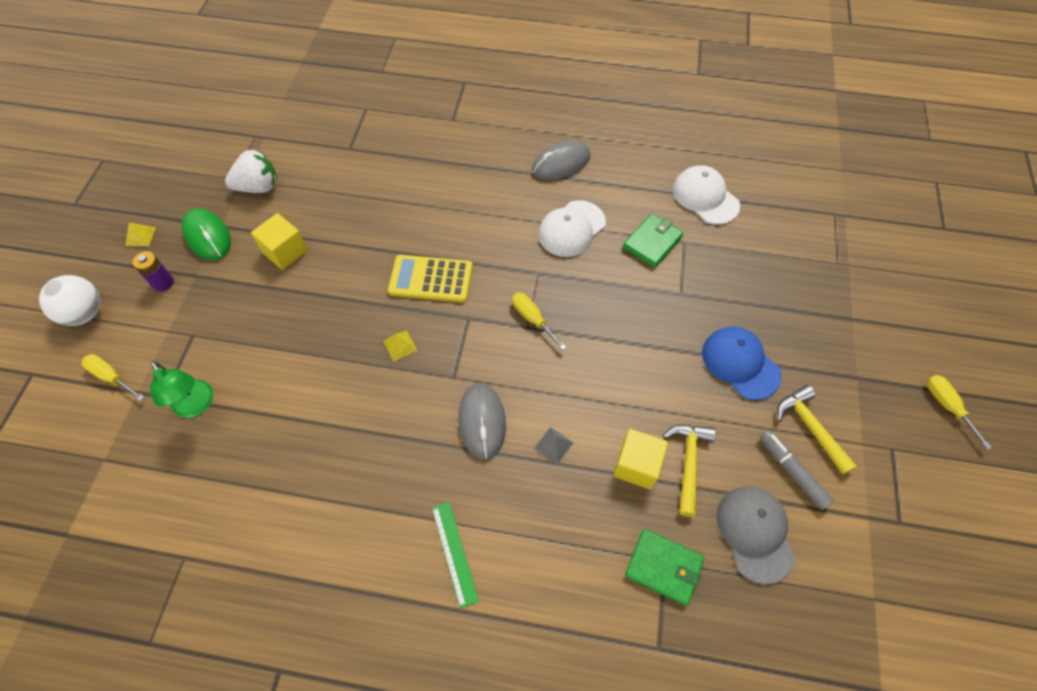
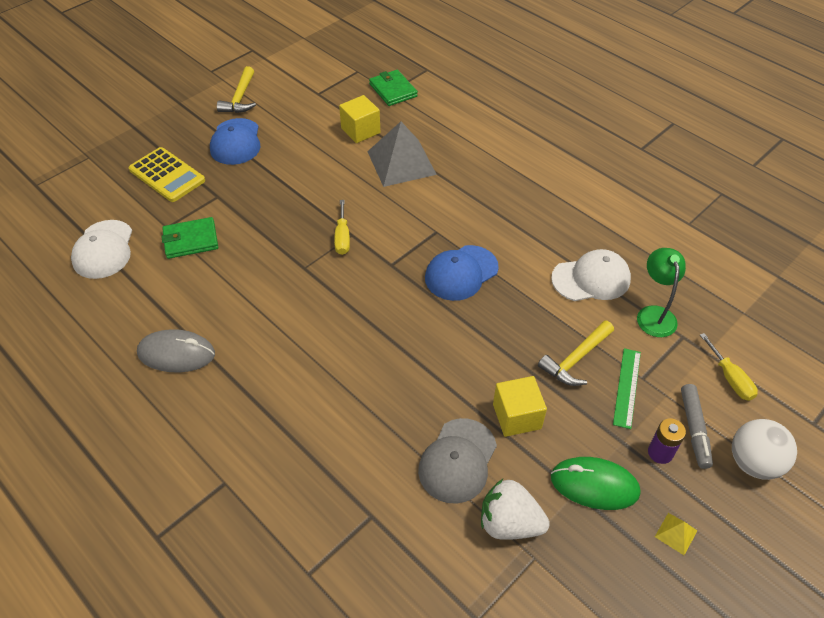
camera: 145 degrees left, 10 degrees down
green mouse [182,208,231,260] -> green mouse turned 75 degrees counterclockwise [551,457,640,510]
yellow pyramid [383,331,417,361] -> blue cap [425,245,499,301]
yellow calculator [388,255,473,303] -> yellow calculator moved to [129,147,205,202]
green ruler [432,502,479,608] -> green ruler moved to [613,348,641,429]
grey mouse [458,383,506,459] -> none
grey pyramid [534,427,573,465] -> grey pyramid [367,122,437,187], size x2.49
white cap [538,200,606,257] -> white cap moved to [551,249,631,301]
yellow hammer [663,425,716,517] -> yellow hammer moved to [538,320,614,386]
grey cap [716,486,796,584] -> grey cap moved to [418,418,497,504]
grey marker [760,430,834,510] -> grey marker moved to [681,384,713,469]
yellow screwdriver [927,375,992,450] -> none

